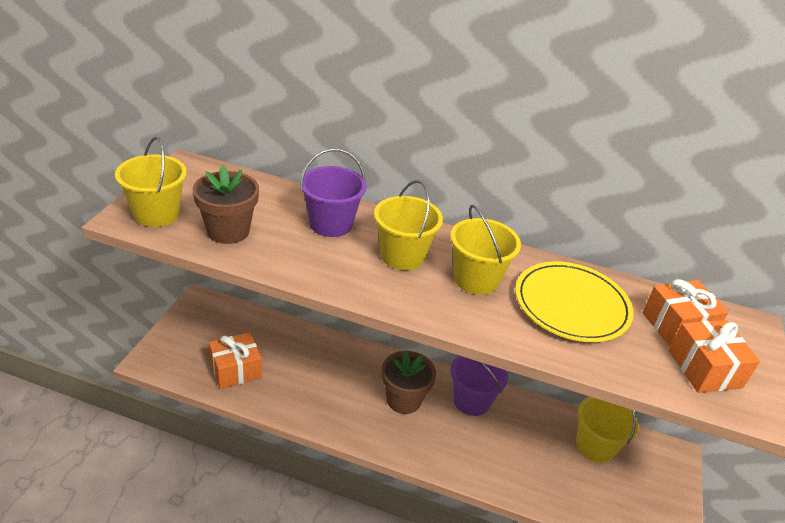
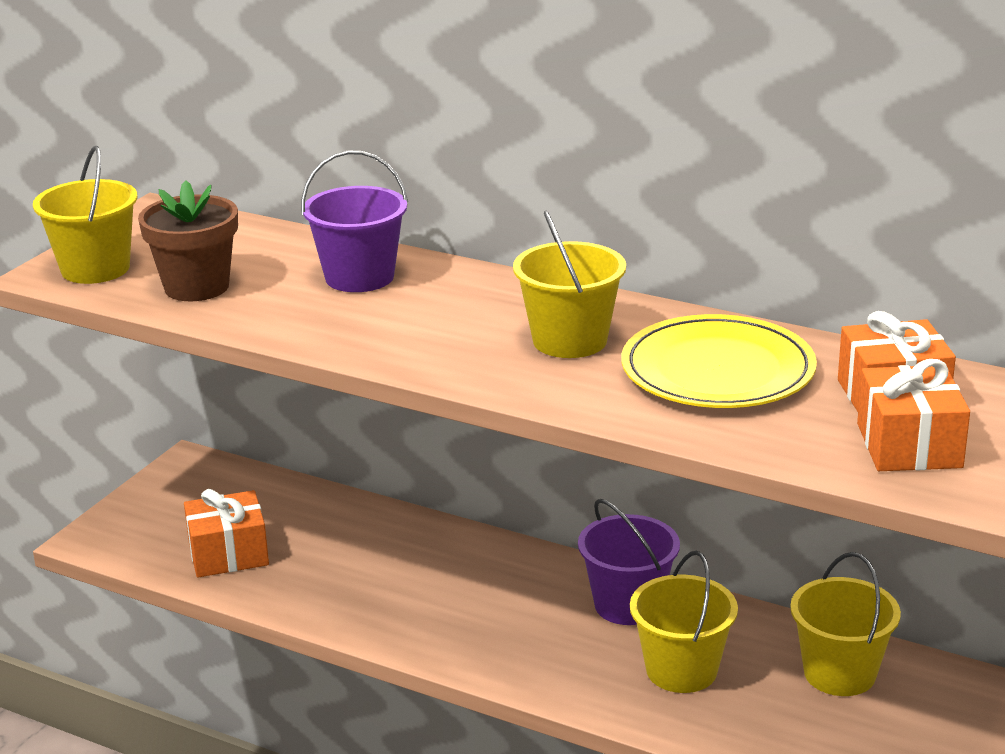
camera: 15 degrees right, 10 degrees down
yellow bucket [374,180,443,270] -> yellow bucket moved to [630,551,738,693]
brown flower pot [382,350,436,414] -> none

